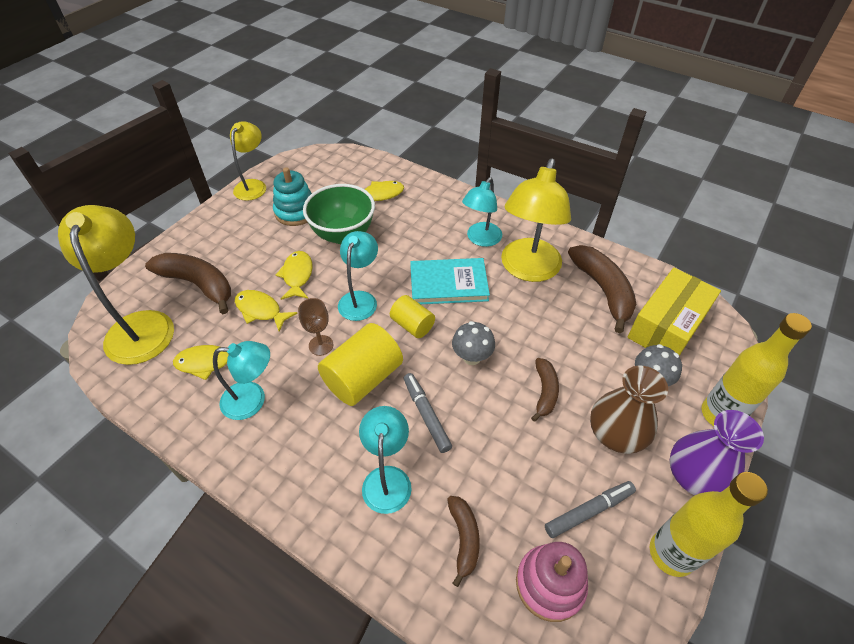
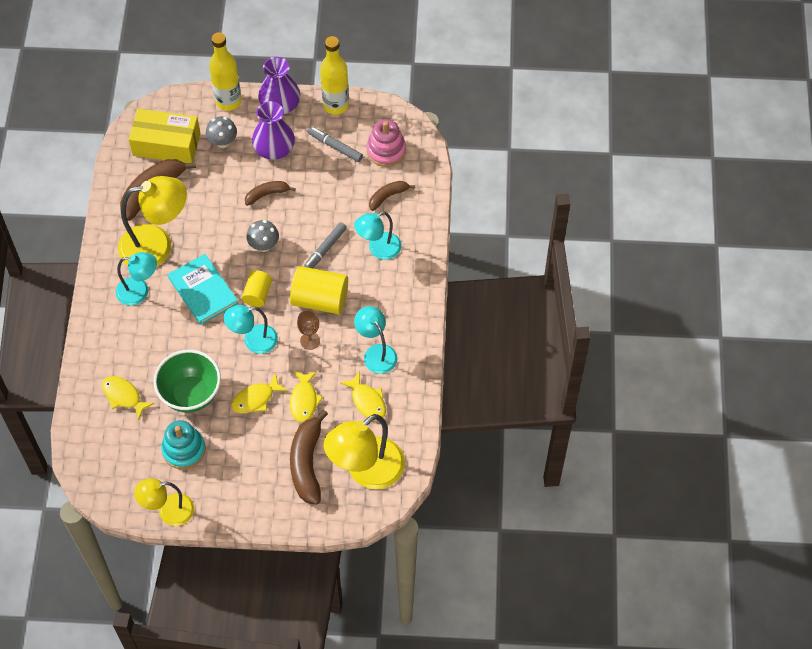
camera: 120 degrees left, 10 degrees up
brown vase [590,366,668,454] -> purple vase [252,101,295,160]

